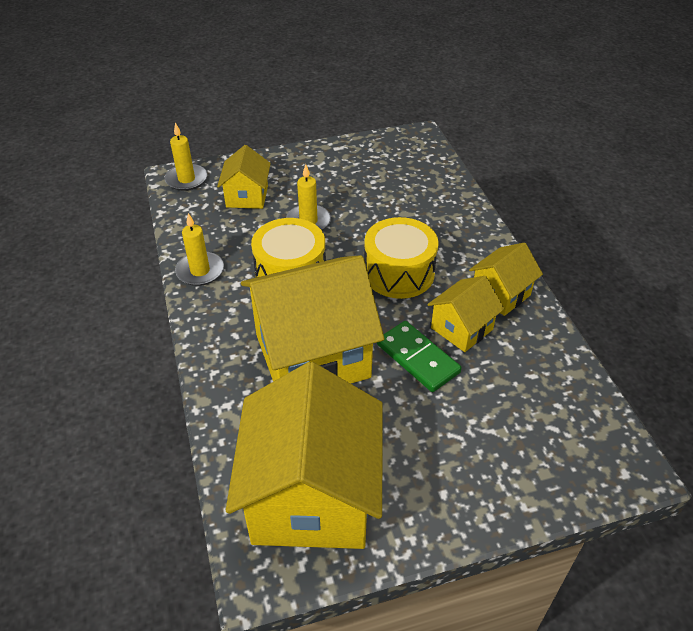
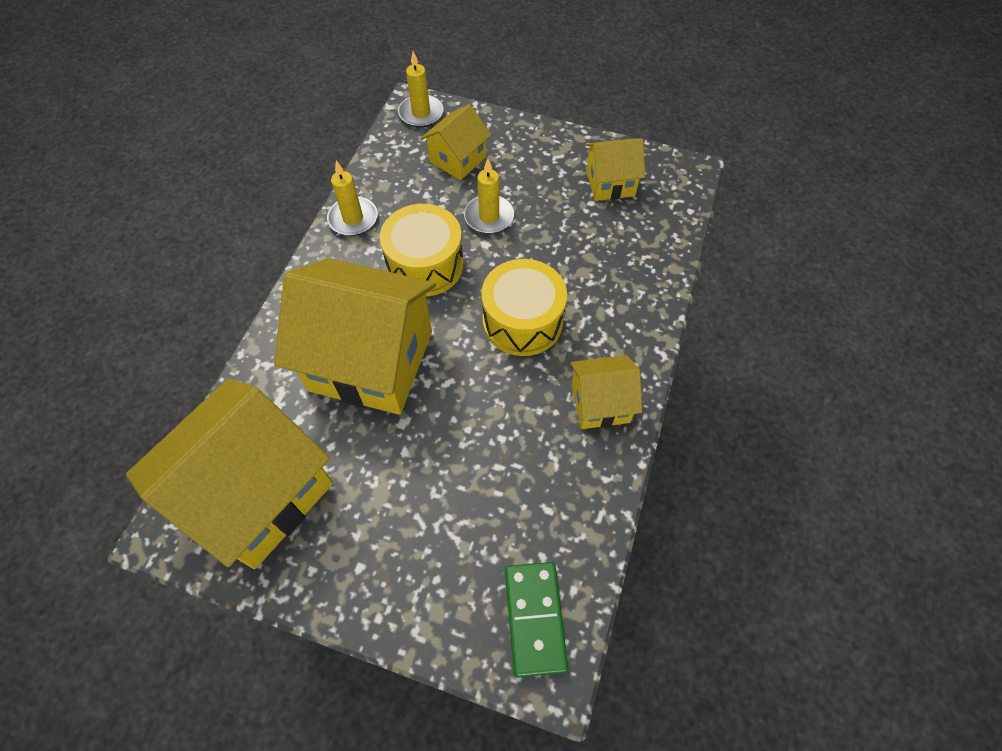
camera: 35 degrees right, 15 degrees up
green domino [377,321,462,392] -> green domino moved to [505,562,568,677]
yellow house [427,276,505,352] -> yellow house moved to [586,139,645,201]

